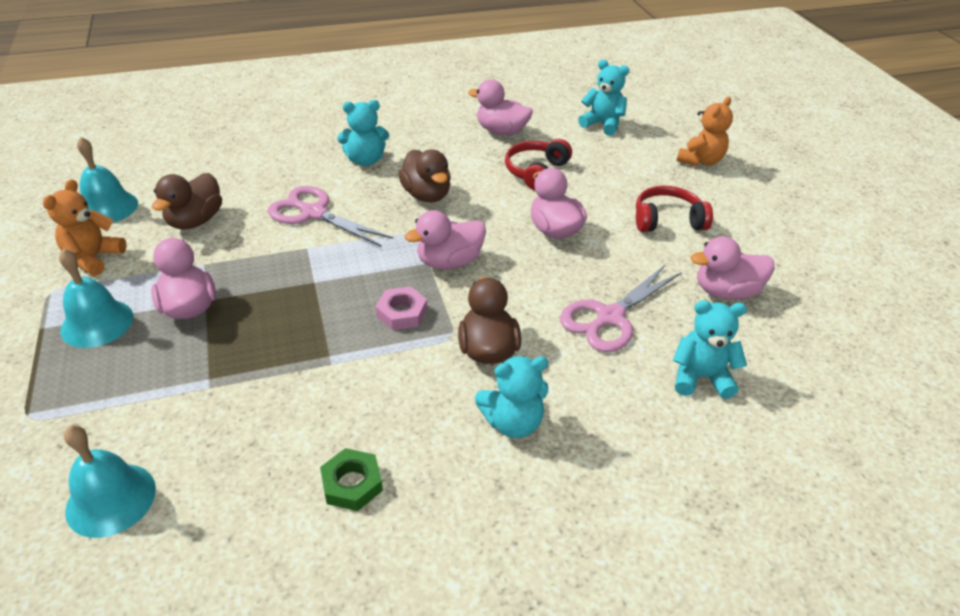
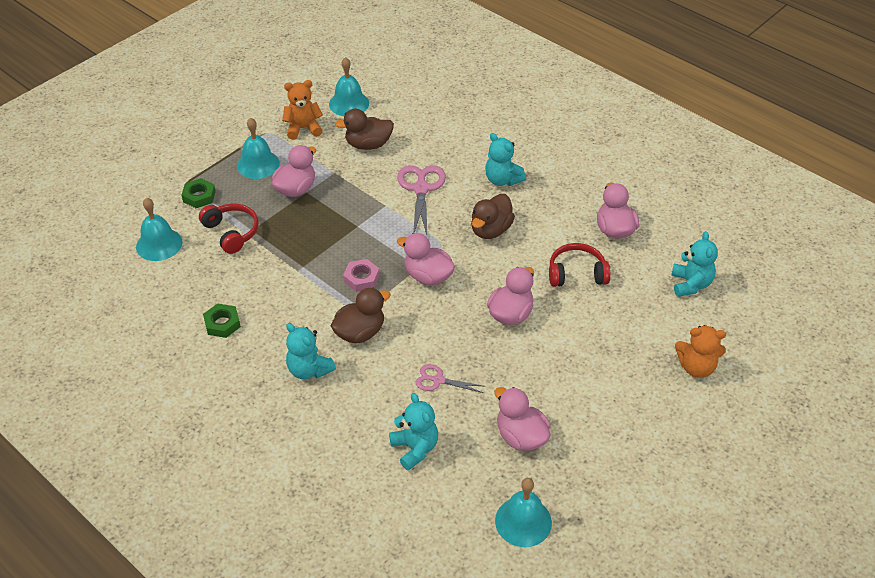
camera: 60 degrees right, 5 degrees up
pink scissors [560,265,682,352] -> pink scissors [416,364,486,393], size x0.57
red headphones [636,186,713,232] -> red headphones moved to [199,204,259,254]
none -> green nut [181,178,216,208]
none -> turquoise bell [495,478,552,547]

